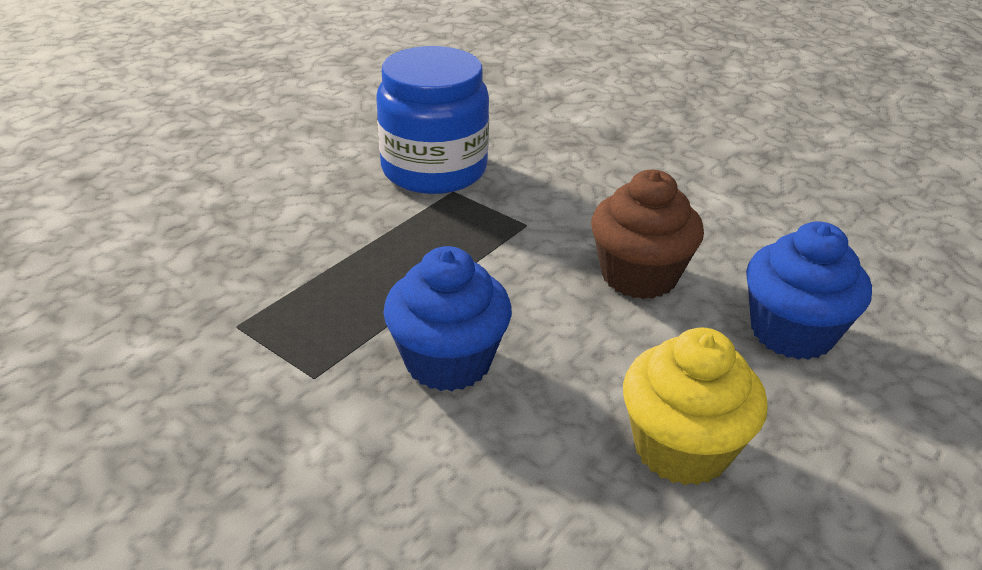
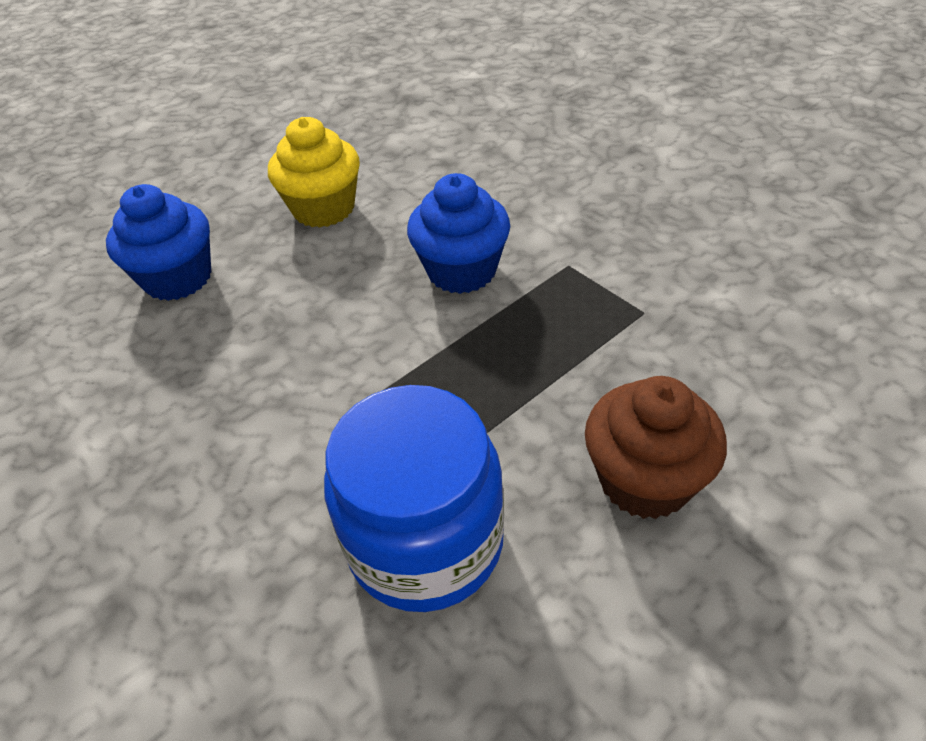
camera: 165 degrees left, 10 degrees up
brown cupcake [591,170,704,299] -> brown cupcake moved to [585,376,727,519]

